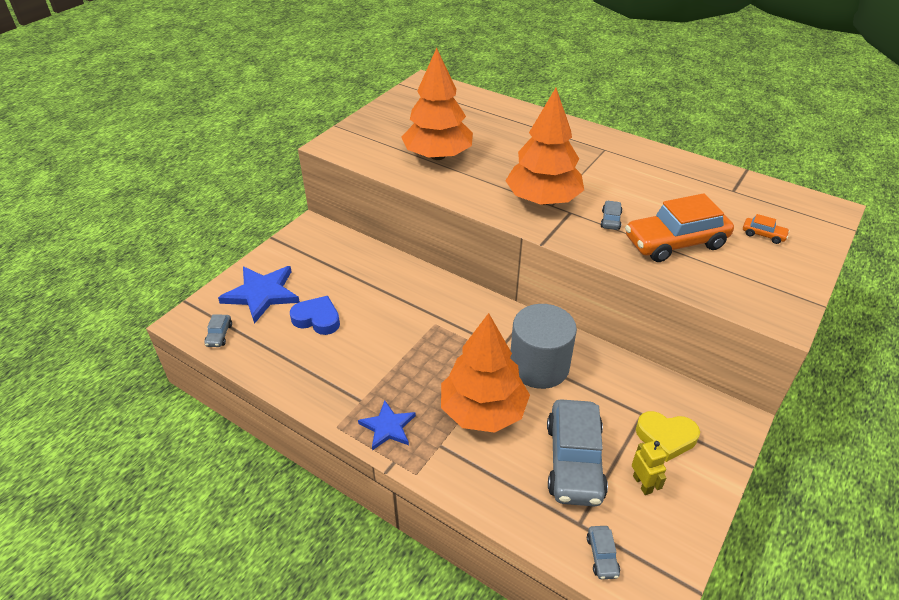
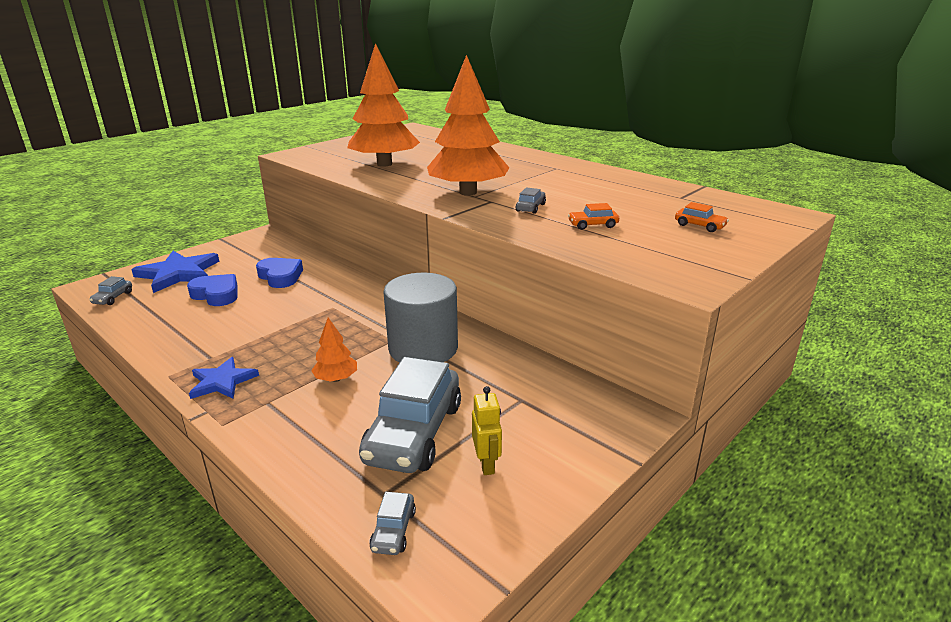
camera: 10 degrees right, 15 degrees down
orange tree [441,313,530,433] -> orange tree [311,318,357,382], size x0.44
orange car [625,193,734,262] -> orange car [568,203,619,230], size x0.42
yellow heart [636,411,700,462] -> none
none -> blue heart [256,258,303,288]

